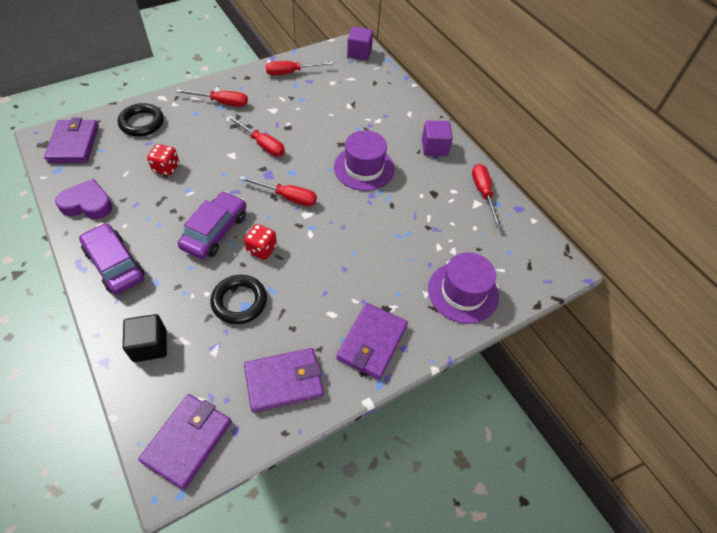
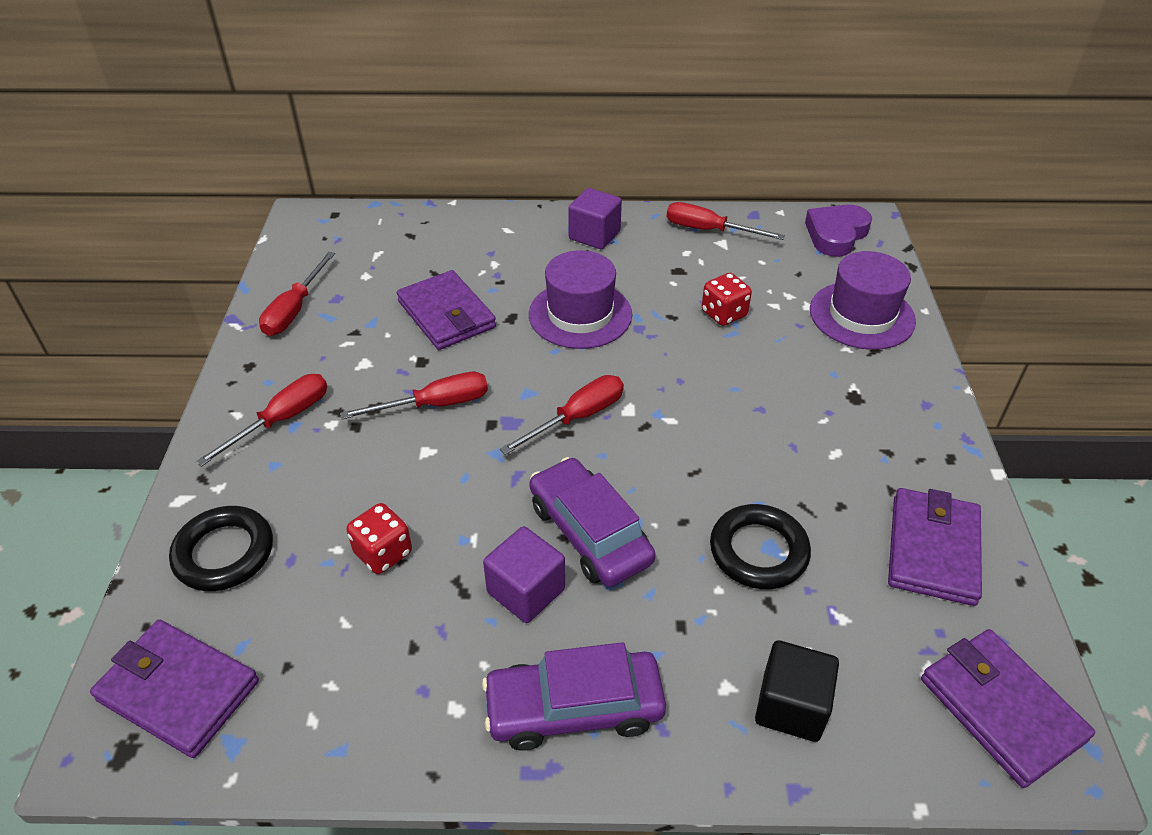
camera: 55 degrees left, 10 degrees down
purple heart [55,179,113,219] -> purple heart moved to [805,205,872,257]
red dice [244,224,277,260] -> red dice moved to [702,273,752,326]
purple wallet [336,303,408,380] -> purple wallet moved to [397,270,496,350]
purple cube [347,27,373,60] -> purple cube moved to [483,526,565,623]

